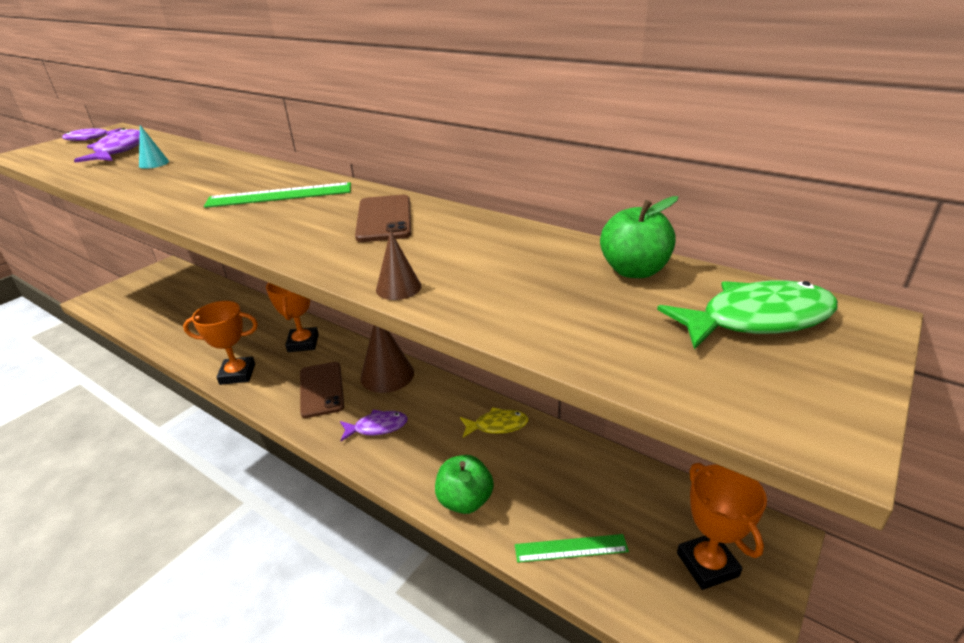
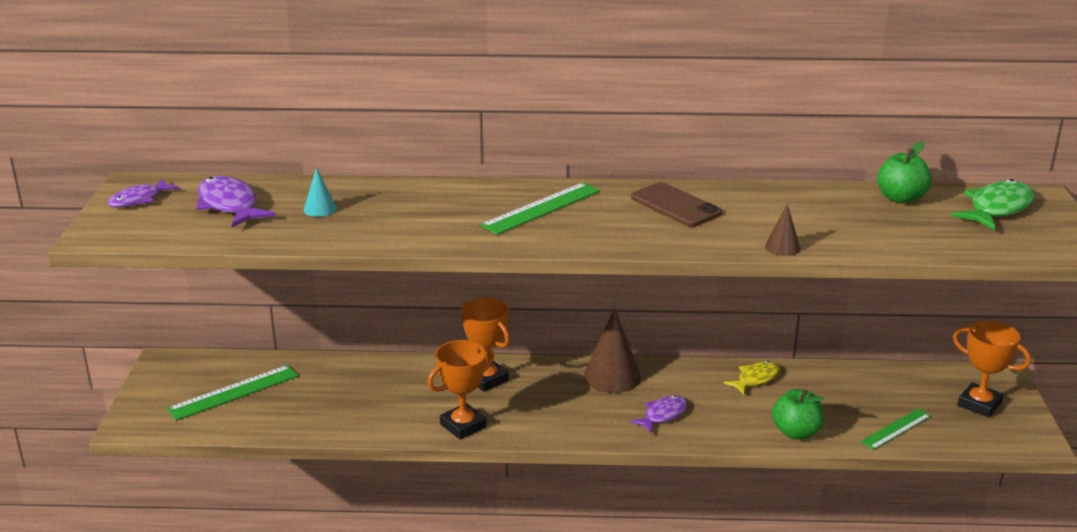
camera: 35 degrees left, 5 degrees down
brown phone [300,362,344,418] -> none
none -> green ruler [167,365,299,421]

